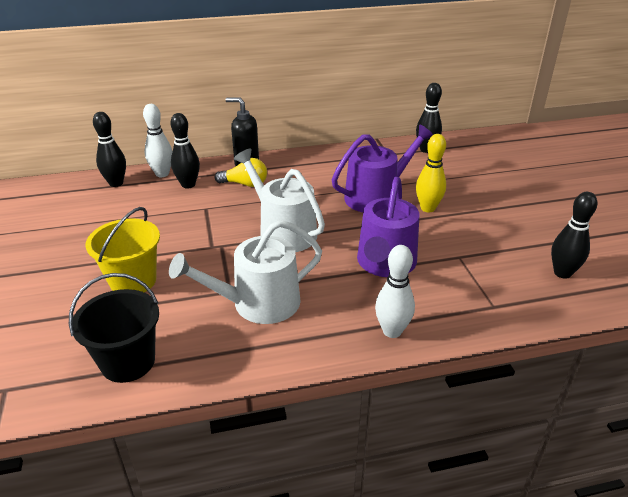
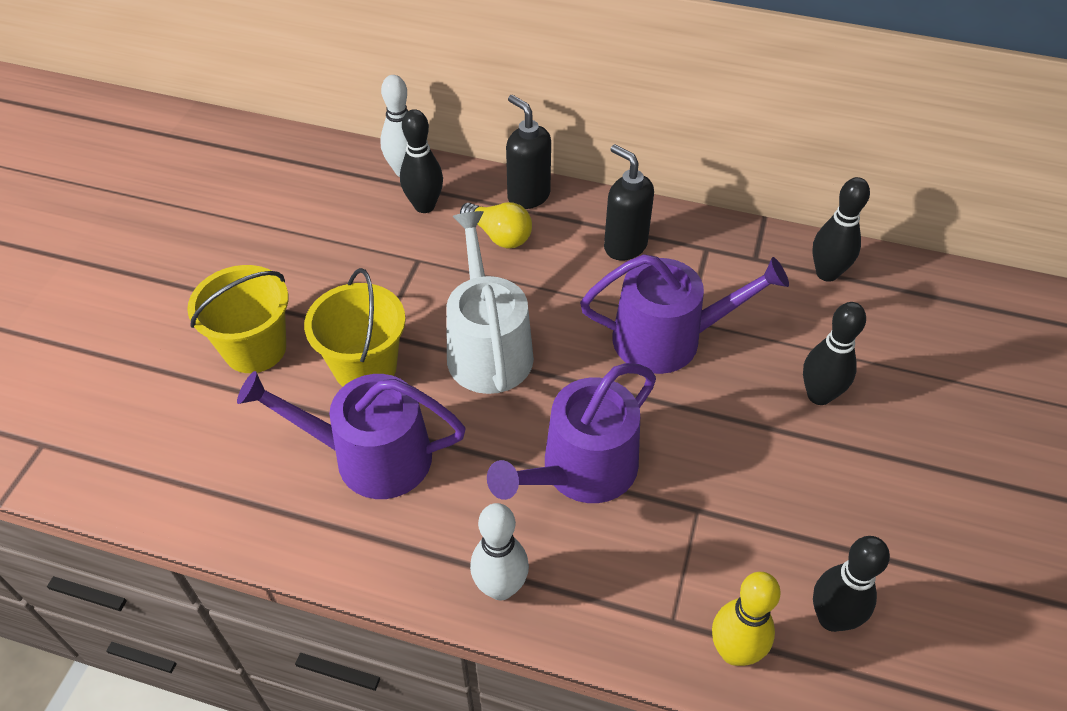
camera: 30 degrees right, 15 degrees up
black bucket [69,273,159,383] -> none
black bowling pin [93,112,126,187] -> black bowling pin moved to [803,302,866,405]
white watering can [169,220,322,324] -> purple watering can [237,371,466,499]
yellow bowling pin [416,134,446,213] -> yellow bowling pin moved to [712,572,781,666]
none -> yellow bucket [304,268,406,387]
none -> black soap dispenser [604,144,654,261]

